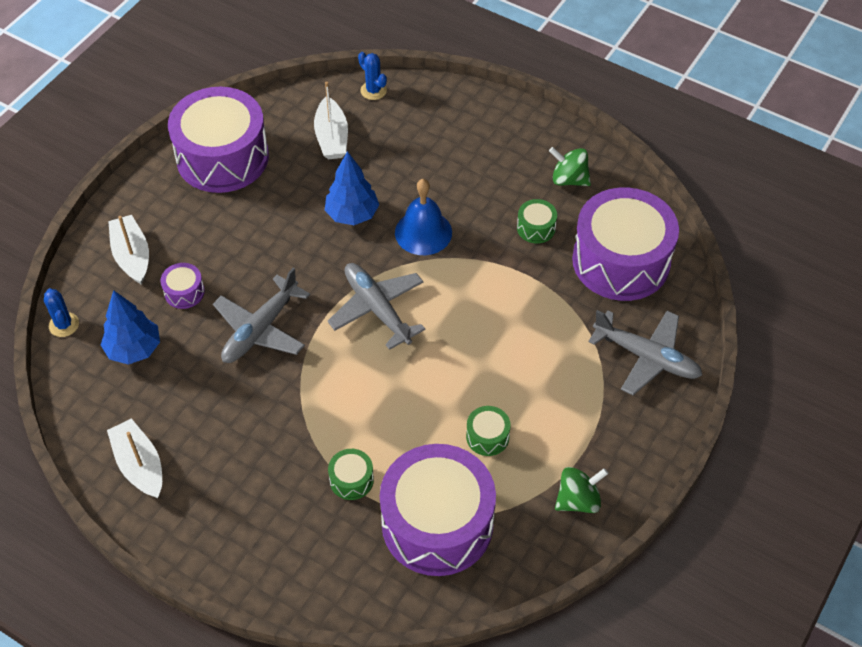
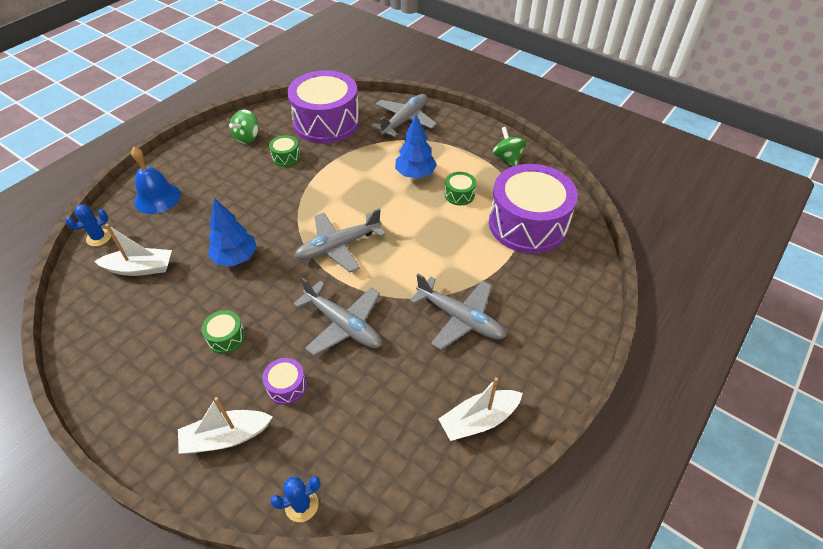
camera: 85 degrees left, 5 degrees down
blue tree [101,290,160,365] -> blue tree moved to [395,114,437,178]
purple drum [168,87,269,193] -> none
green drum [328,449,374,500] -> green drum moved to [201,310,245,354]
blue bell [395,179,452,255] -> blue bell moved to [131,147,181,214]
none -> grey plane [409,274,506,350]

